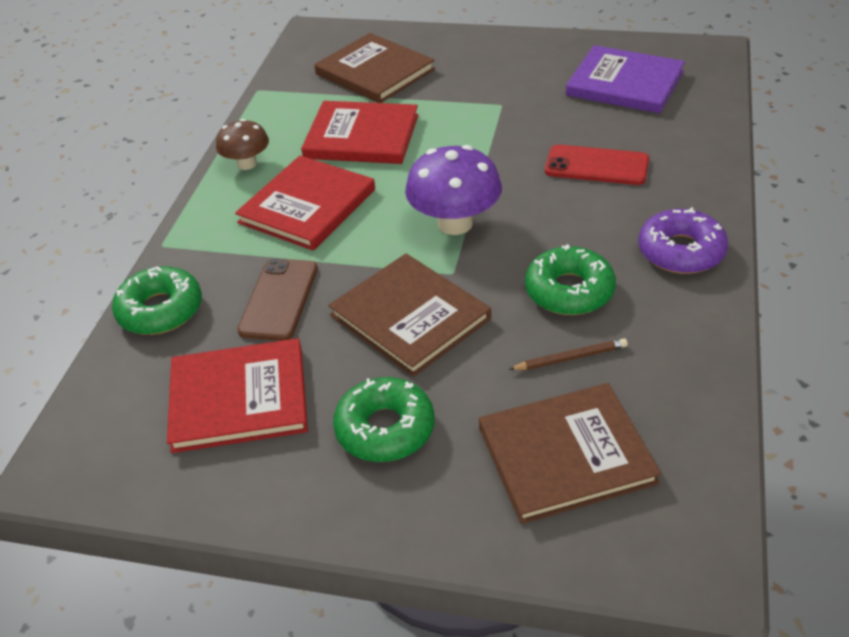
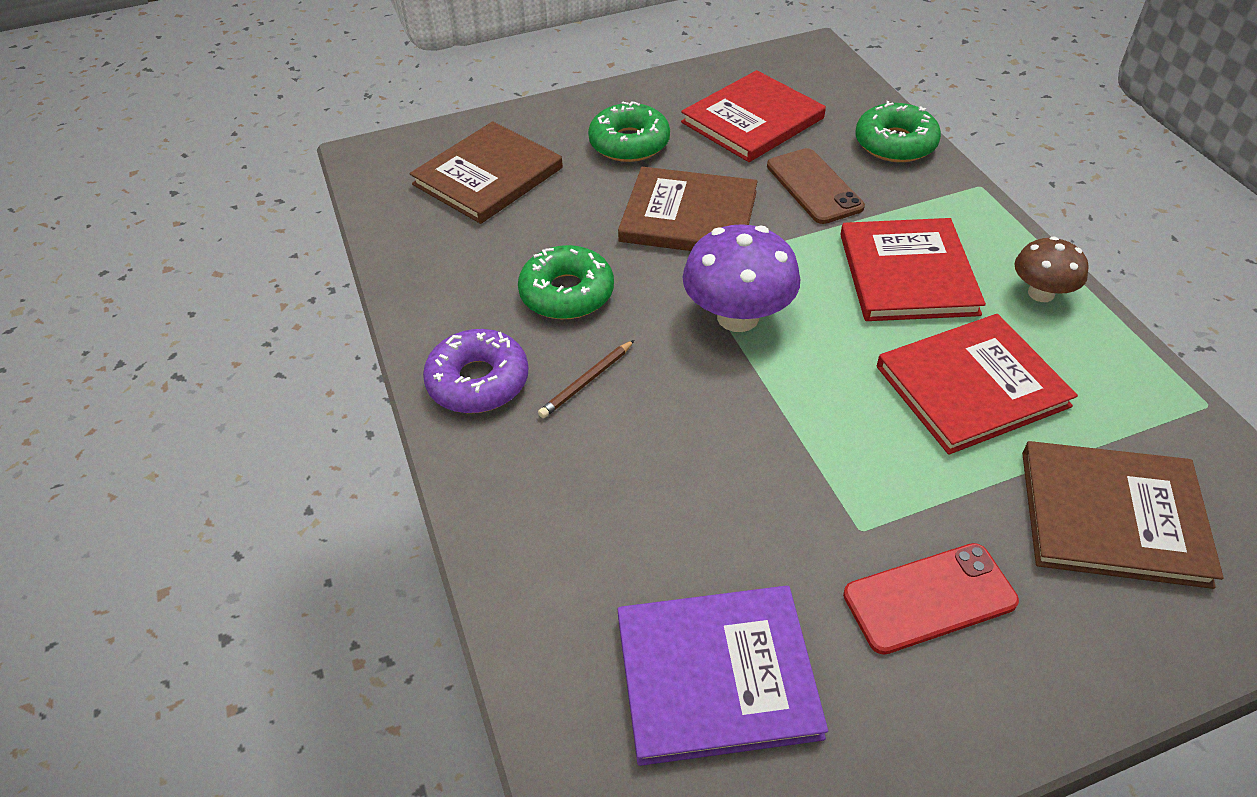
camera: 145 degrees right, 5 degrees up
brown pencil [509,338,628,370] -> brown pencil moved to [538,340,634,418]
red phone [545,144,649,185] -> red phone moved to [843,543,1019,655]

